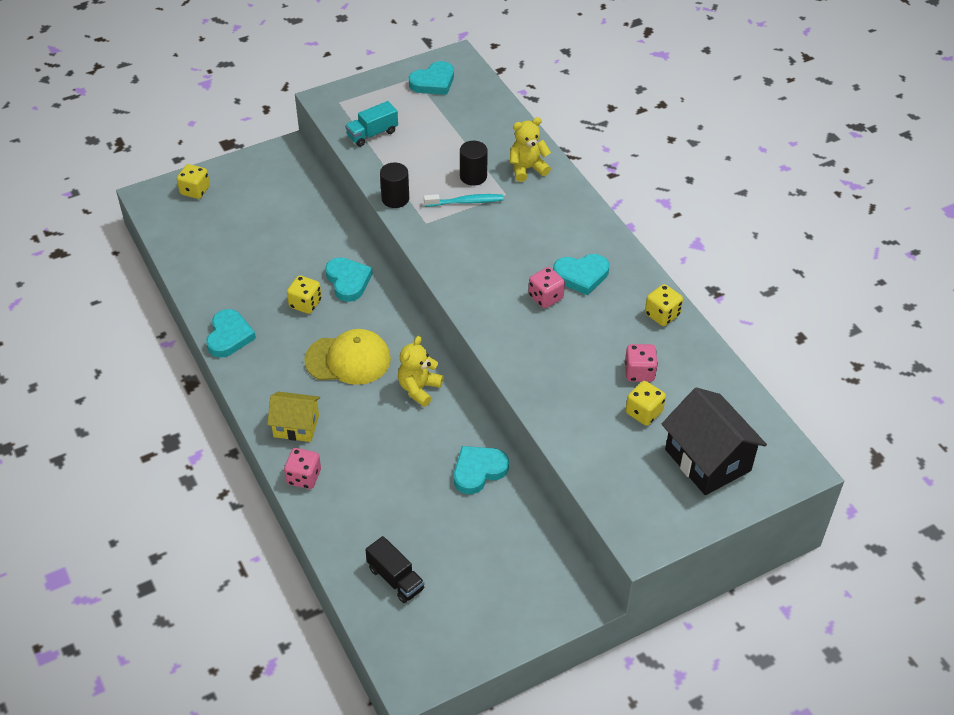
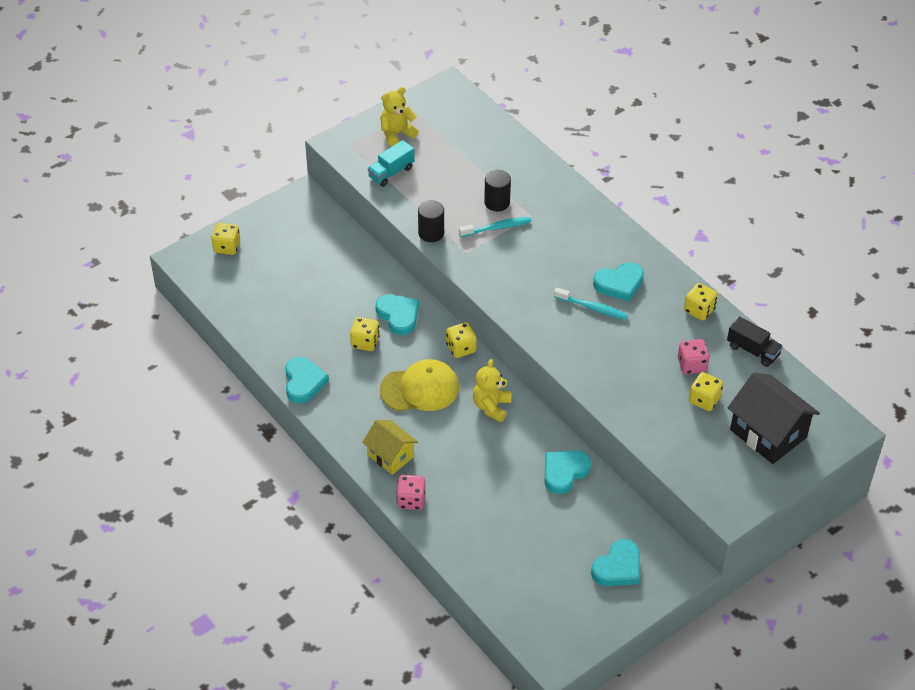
camera: 10 degrees left, 0 degrees up
yellow house [267,391,320,442] -> yellow house turned 45 degrees clockwise [362,420,418,475]
black truck [365,536,424,603] -> black truck moved to [727,316,783,367]
turquoise heart [409,61,454,95] -> turquoise heart moved to [591,539,640,586]
yellow teddy bear [510,117,551,182] -> yellow teddy bear moved to [380,87,419,146]
pink dice [528,267,565,308] -> turquoise toothbrush [554,287,628,320]
none -> yellow dice [446,322,477,358]

